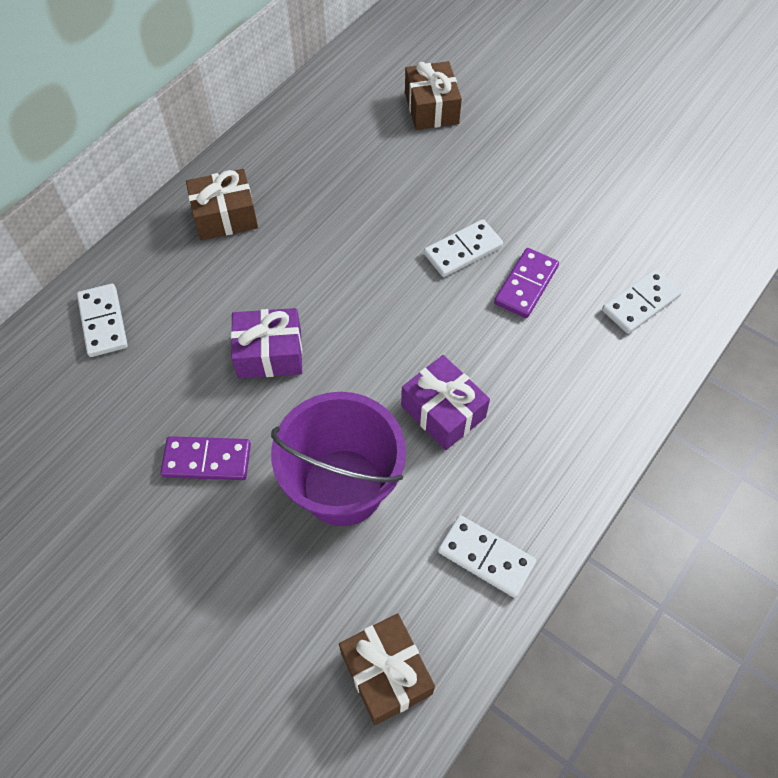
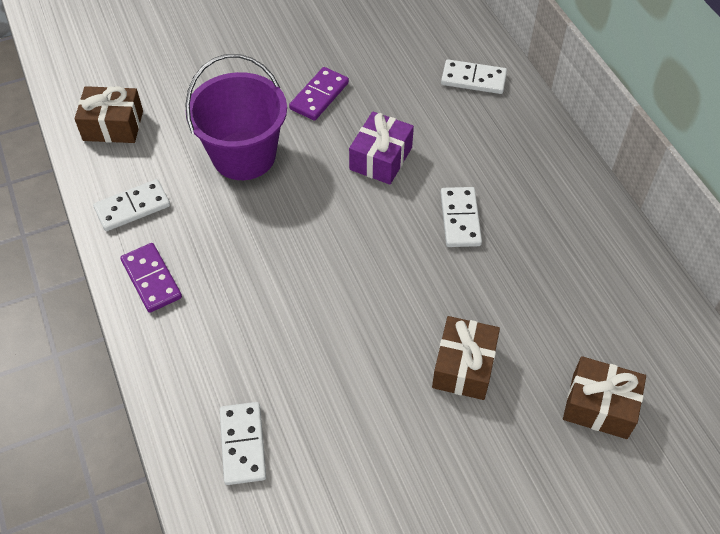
camera: 120 degrees right, 5 degrees down
brown gift [186,169,258,240] -> brown gift moved to [432,316,500,400]
purple gift [401,355,490,450] -> none
white domino [424,219,503,277] -> white domino moved to [441,187,482,247]
purple domino [494,248,559,318] -> purple domino moved to [120,243,182,313]

